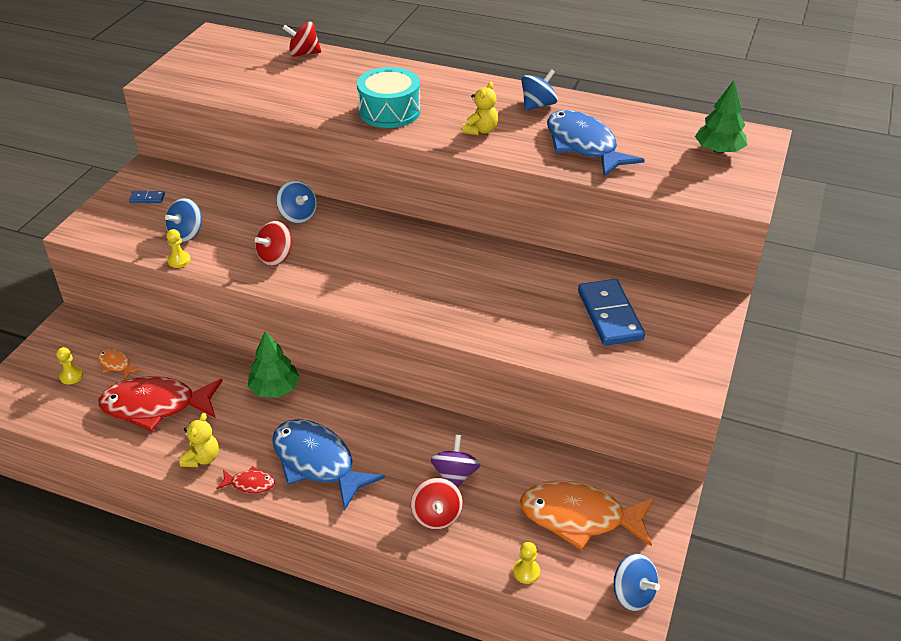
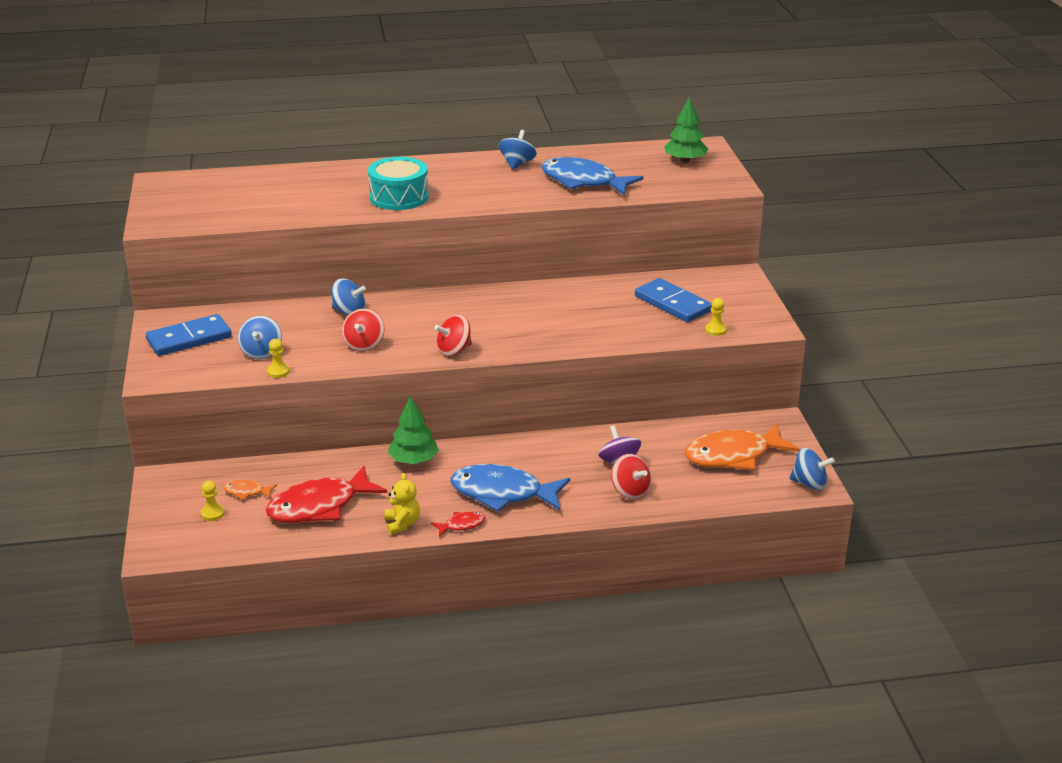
camera: 30 degrees left, 10 degrees down
blue domino [129,191,165,203] -> blue domino [146,314,232,356], size x2.30
red spinning top [282,22,321,57] -> red spinning top moved to [434,315,472,356]
yellow teddy bear [462,82,498,135] -> none
yellow pawn [513,542,540,584] -> yellow pawn moved to [705,298,727,336]

